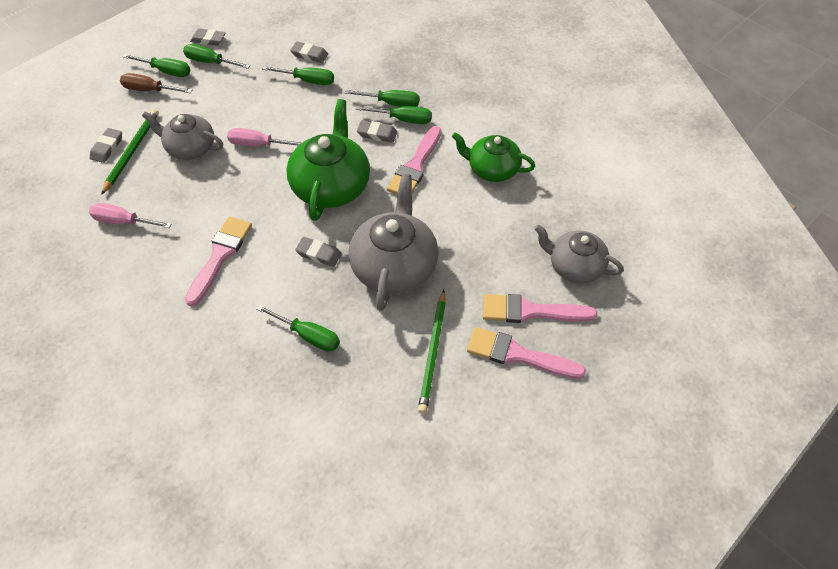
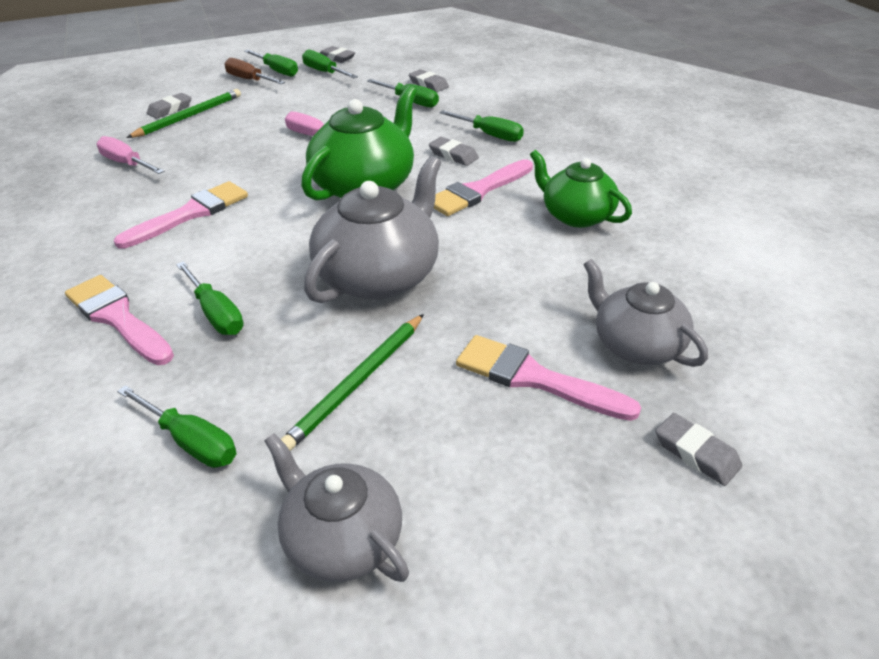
camera: 25 degrees right, 15 degrees down
grey teapot [142,112,223,160] -> grey teapot moved to [264,433,409,582]
grey eraser [295,237,342,267] -> grey eraser moved to [656,413,742,486]
green screwdriver [356,106,432,124] -> green screwdriver moved to [117,385,237,468]
pink brush [467,327,586,379] -> pink brush moved to [65,275,174,365]

